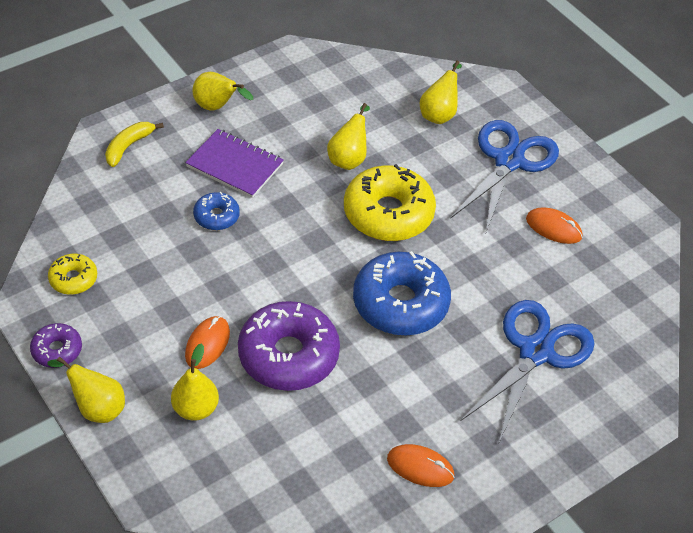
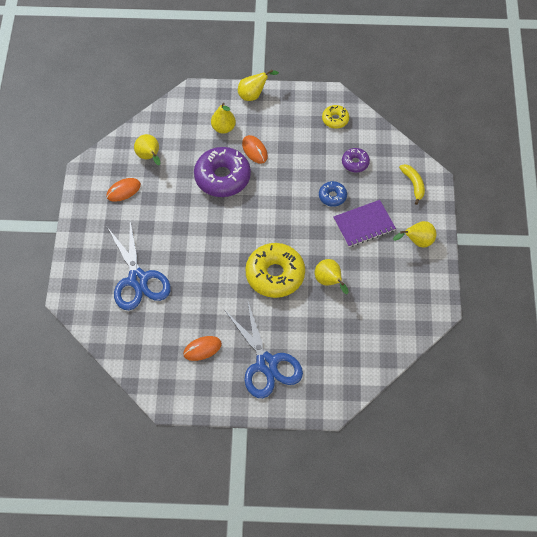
camera: 130 degrees right, 10 degrees up
purple donut [30,323,82,368] -> purple donut moved to [342,148,370,172]
blue donut [353,251,451,336] -> none
yellow pear [420,60,462,124] -> yellow pear moved to [134,134,161,165]

